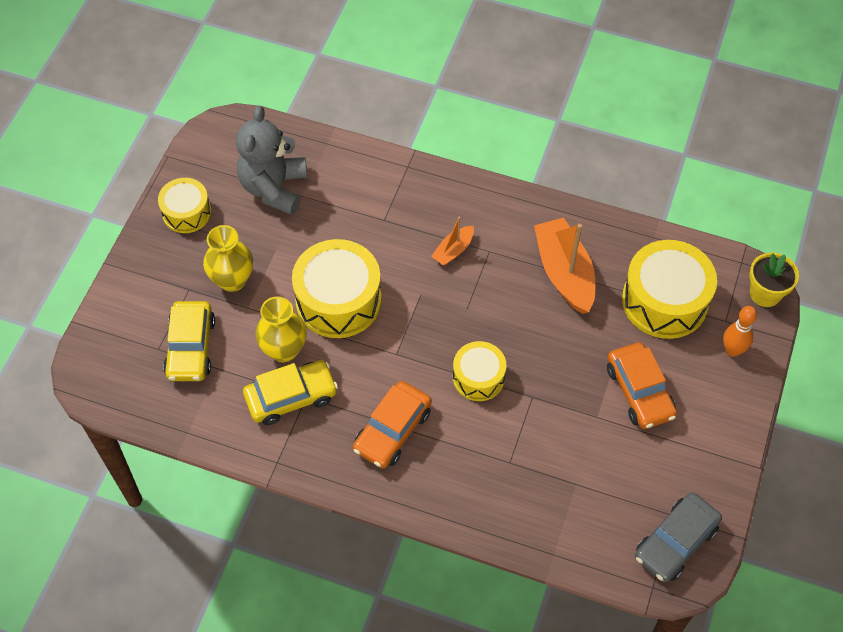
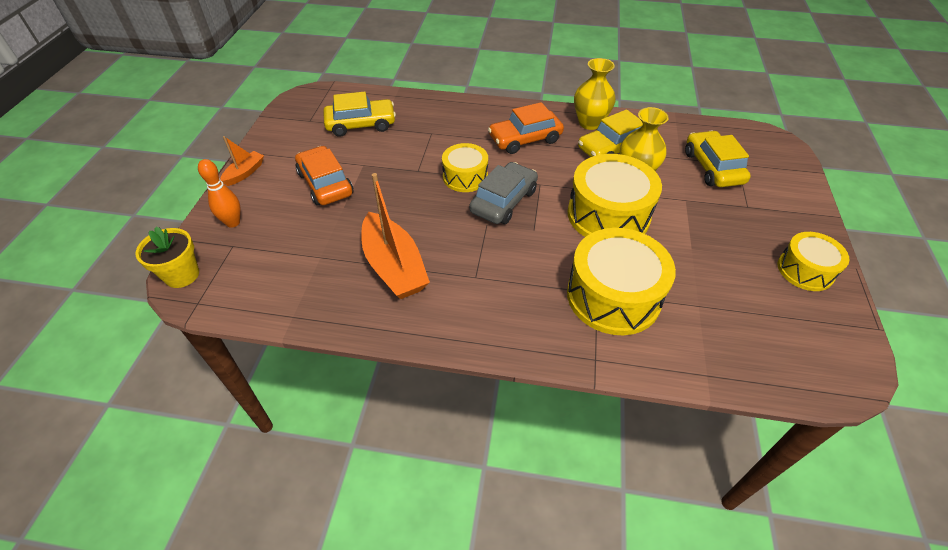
camera: 170 degrees right, 10 degrees down
yellow vase [203,225,253,292] -> yellow vase moved to [574,58,616,130]
grey teddy bear [236,106,307,215] -> none
orange car [353,381,432,468] -> orange car turned 135 degrees counterclockwise [488,102,564,154]
orange boat [431,217,474,266] -> orange boat moved to [220,136,264,186]
yellow drum [622,240,717,339] -> yellow drum moved to [567,228,676,335]
grey car [635,492,722,583] -> grey car moved to [469,162,538,224]
none -> yellow car [323,91,396,137]

